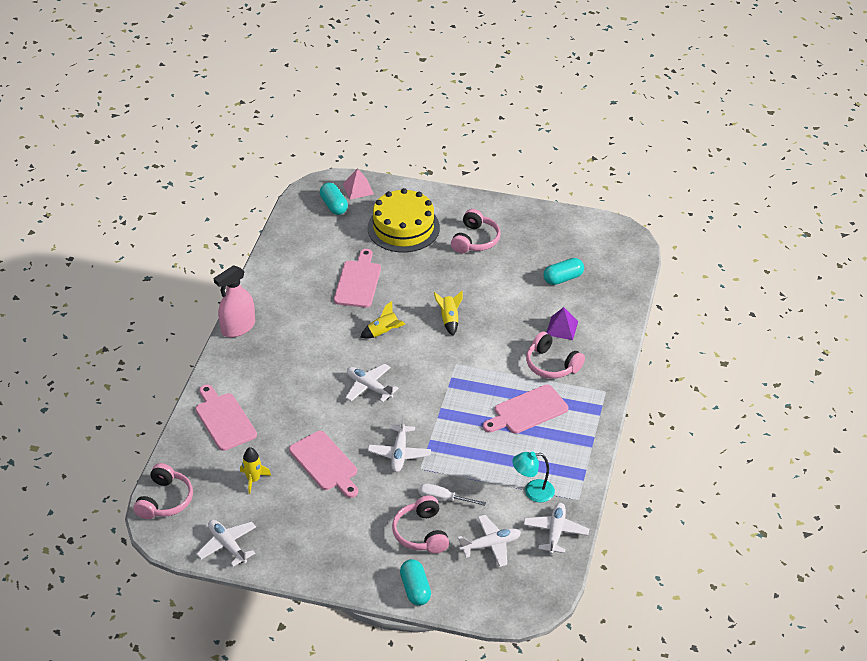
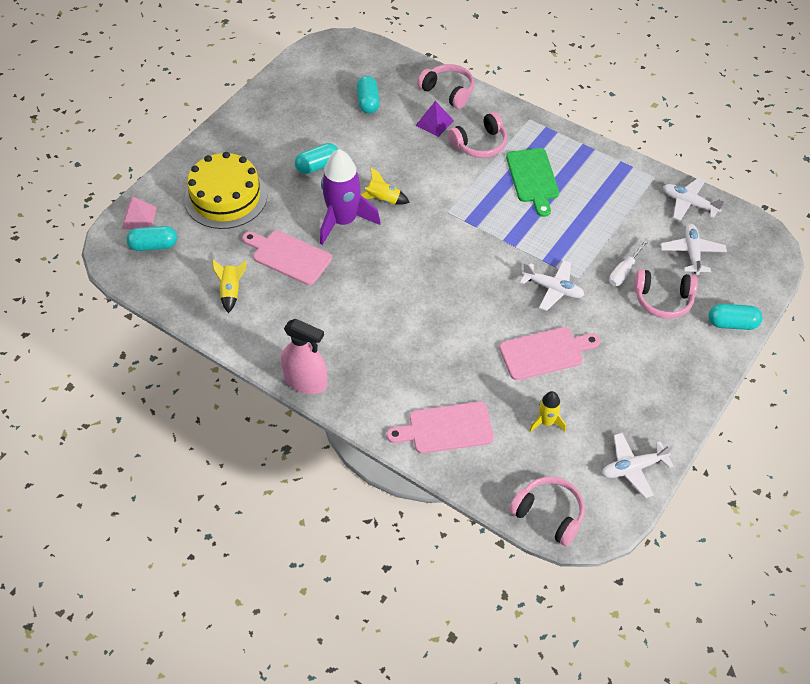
camera: 70 degrees left, 10 degrees up
pink spray bottle [214,265,255,338] -> pink spray bottle turned 45 degrees counterclockwise [281,319,327,394]
white plane [345,364,399,402] -> none
yellow rocket [360,301,405,339] -> yellow rocket moved to [212,260,247,313]
pink headphones [451,209,501,253] -> pink headphones moved to [417,64,474,109]
pink cutting board [483,384,568,434] -> green cutting board [506,148,559,217]
turquoise lamp [512,452,555,502] -> none
none -> turquoise capsule [295,143,338,174]
none -> purple rocket [320,149,381,245]

